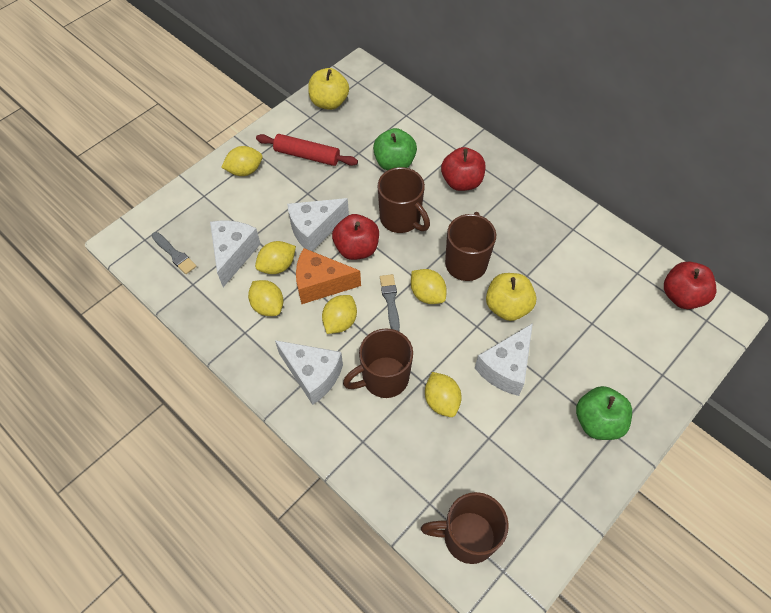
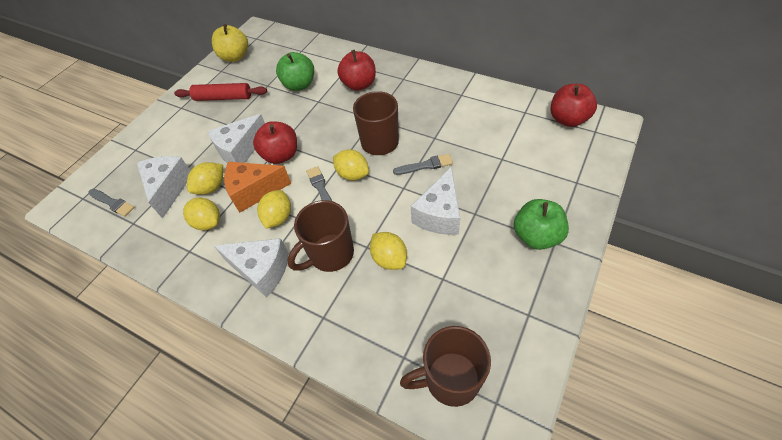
camera: 10 degrees left, 5 degrees down
yellow lemon [221,146,263,176] -> none
brown mug [378,167,430,233] -> none
yellow apple [486,273,536,321] -> grey brush [393,154,453,175]

